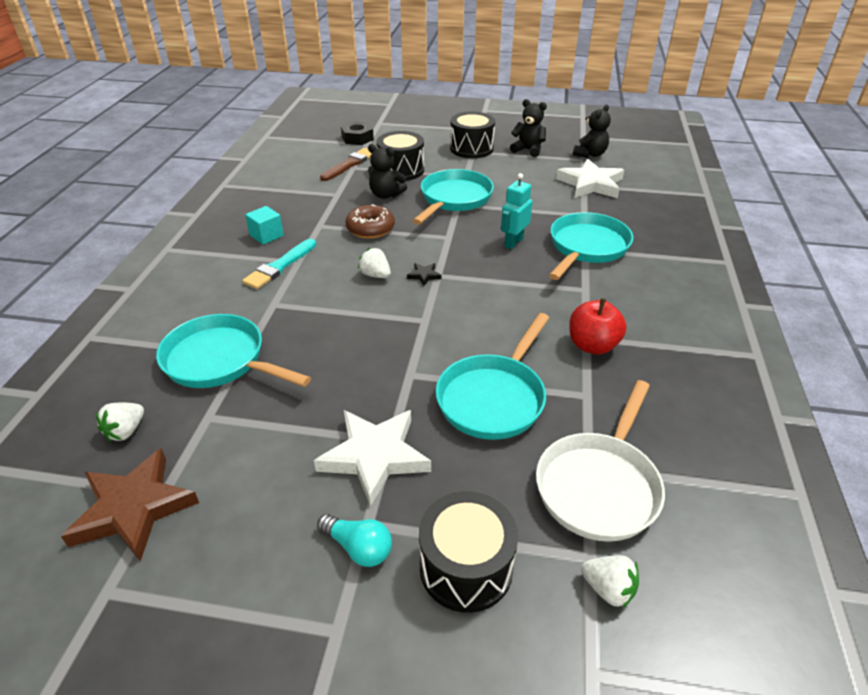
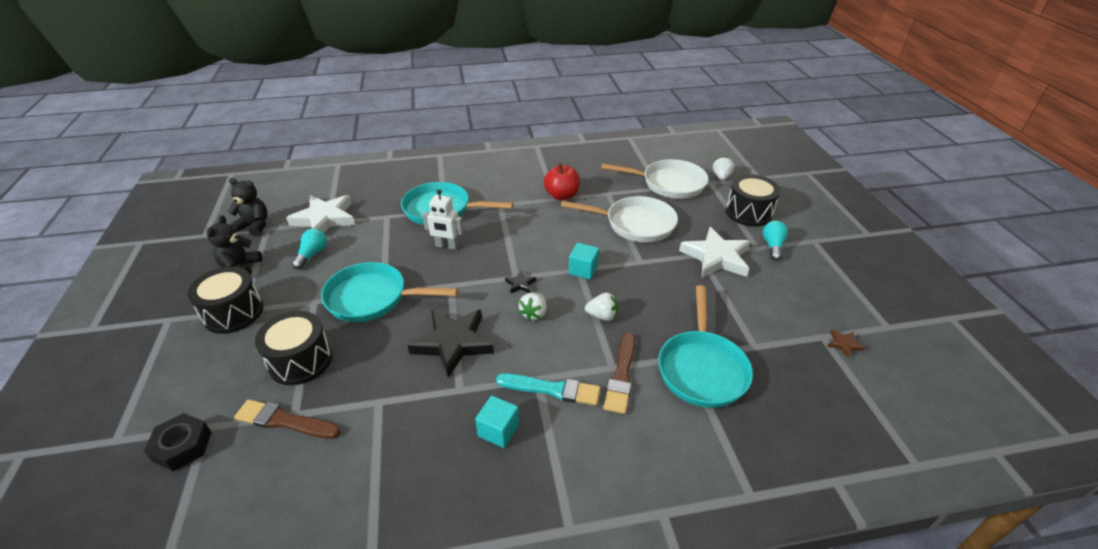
camera: 110 degrees left, 0 degrees up
brown star [61,448,199,561] -> brown star [827,329,866,358], size x0.42
white strawberry [96,402,144,441] -> white strawberry moved to [585,292,618,321]
brown donut [346,204,395,239] -> black star [407,309,494,378]
black teddy bear [368,144,407,199] -> none
turquoise pan [436,313,549,440] -> white pan [561,196,678,243]
turquoise robot [501,173,533,249] -> white robot [422,189,464,250]
none -> turquoise light bulb [292,229,327,269]
none -> turquoise cube [569,243,599,279]
none -> brown brush [603,333,635,414]

